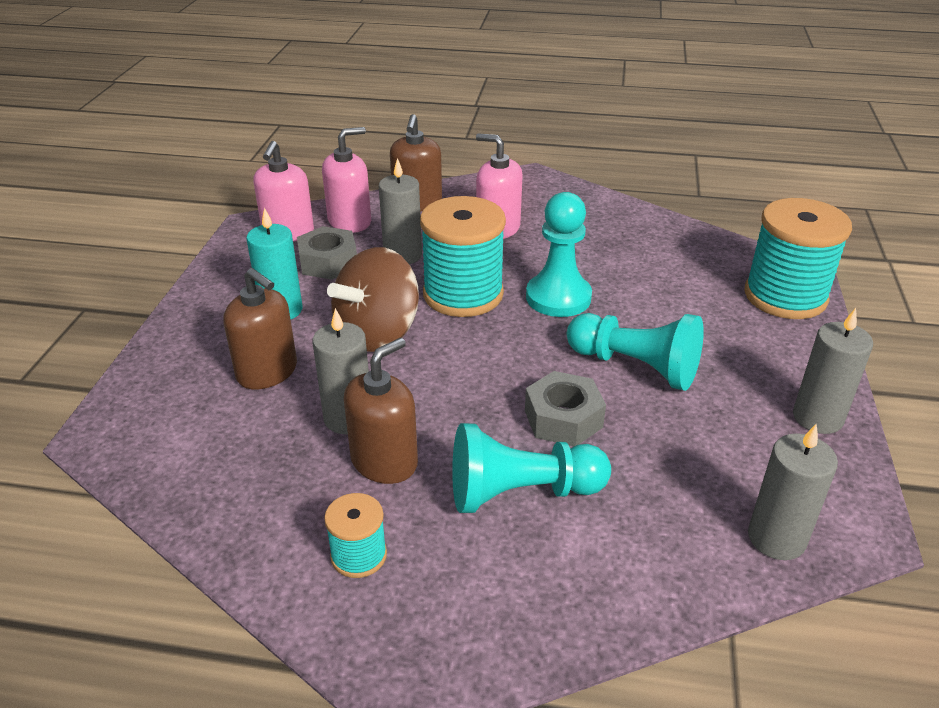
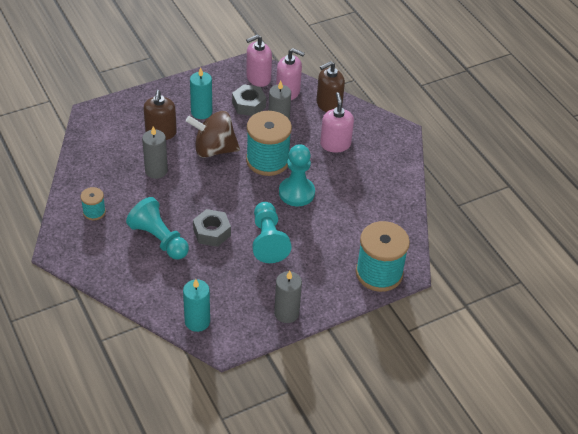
camera: 50 degrees right, 10 degrees up
brown soap dispenser [344,338,418,484] -> none
grey candle [748,424,838,560] -> turquoise candle [183,279,210,332]

